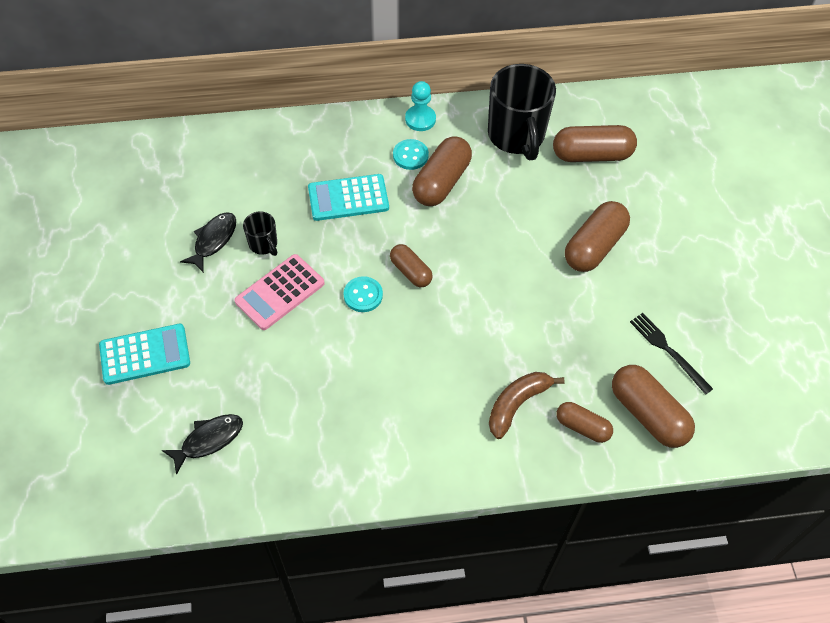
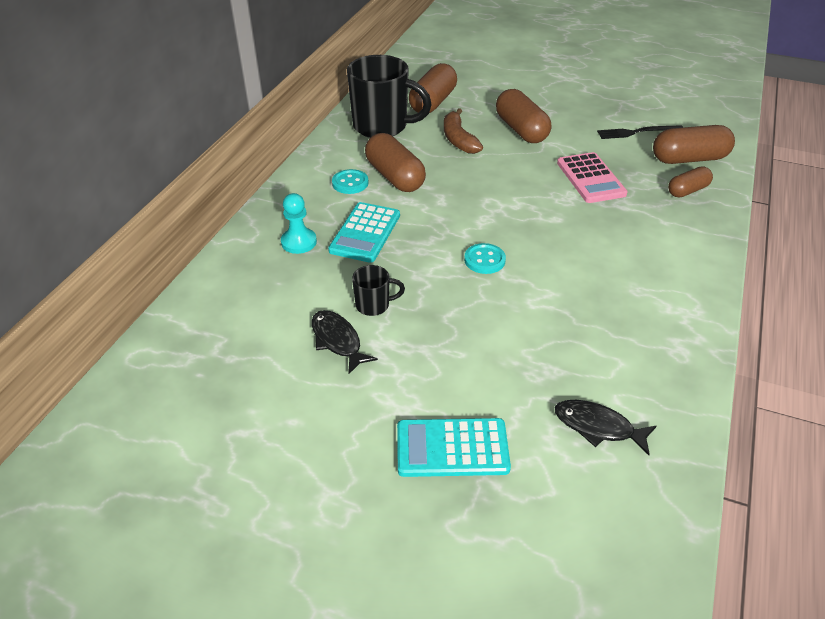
camera: 60 degrees left, 15 degrees down
turquoise calculator [99,324,190,385] -> turquoise calculator turned 105 degrees counterclockwise [397,418,511,477]
black fish [162,414,243,475] -> black fish turned 60 degrees counterclockwise [555,400,656,455]
pink calculator [234,254,325,330] -> pink calculator moved to [557,152,628,203]
brown capsule [390,244,433,287] -> none
turquoise pawn [405,81,436,131] -> turquoise pawn moved to [281,193,317,254]
brown banana [489,372,565,439] -> brown banana moved to [444,108,483,154]

